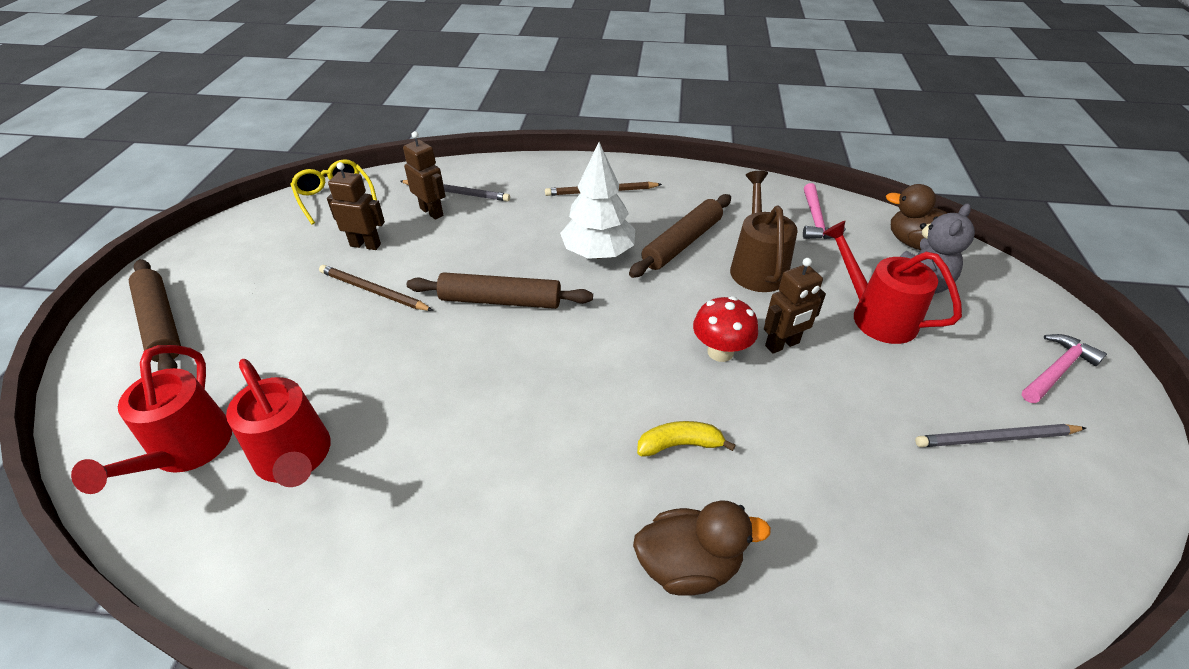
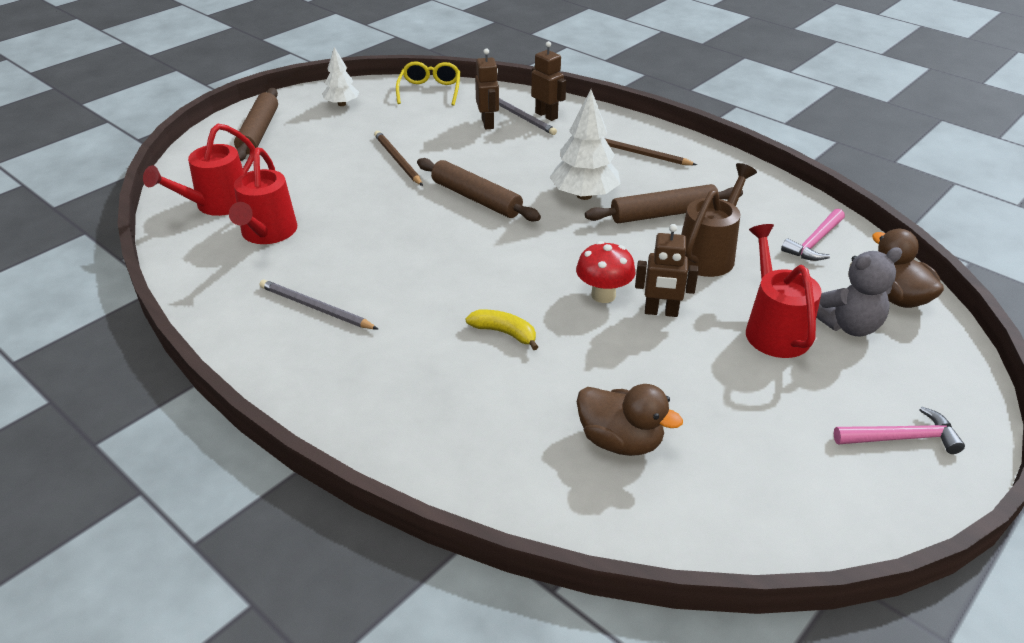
camera: 35 degrees right, 5 degrees down
brown robot [327,162,385,250] -> brown robot moved to [531,41,566,121]
brown duck [633,500,771,596] -> brown duck moved to [577,384,683,456]
grey pencil [915,424,1086,447] -> grey pencil moved to [259,279,378,329]
none -> white tree [322,47,359,106]

